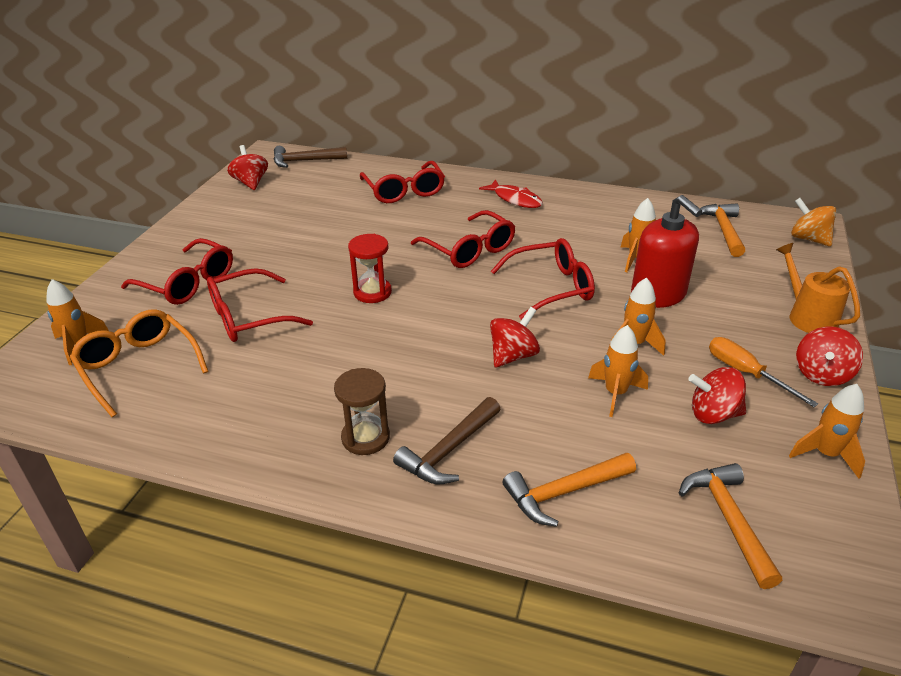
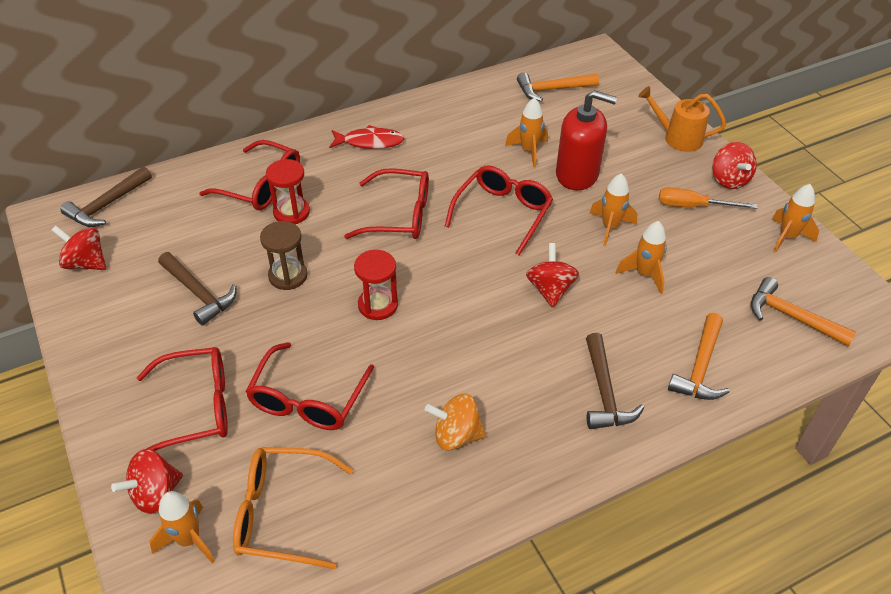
camera: 45 degrees left, 10 degrees up
brown hourglass [334,368,390,455] -> brown hourglass moved to [260,221,308,290]
red spinning top [688,367,746,424] -> red spinning top moved to [111,449,183,514]
orange hammer [700,203,745,257] -> orange hammer turned 60 degrees counterclockwise [517,73,599,102]
orange spinning top [791,198,836,246] -> orange spinning top moved to [425,394,487,451]
none -> brown hammer [158,252,237,326]
none -> red hourglass [266,159,310,224]

